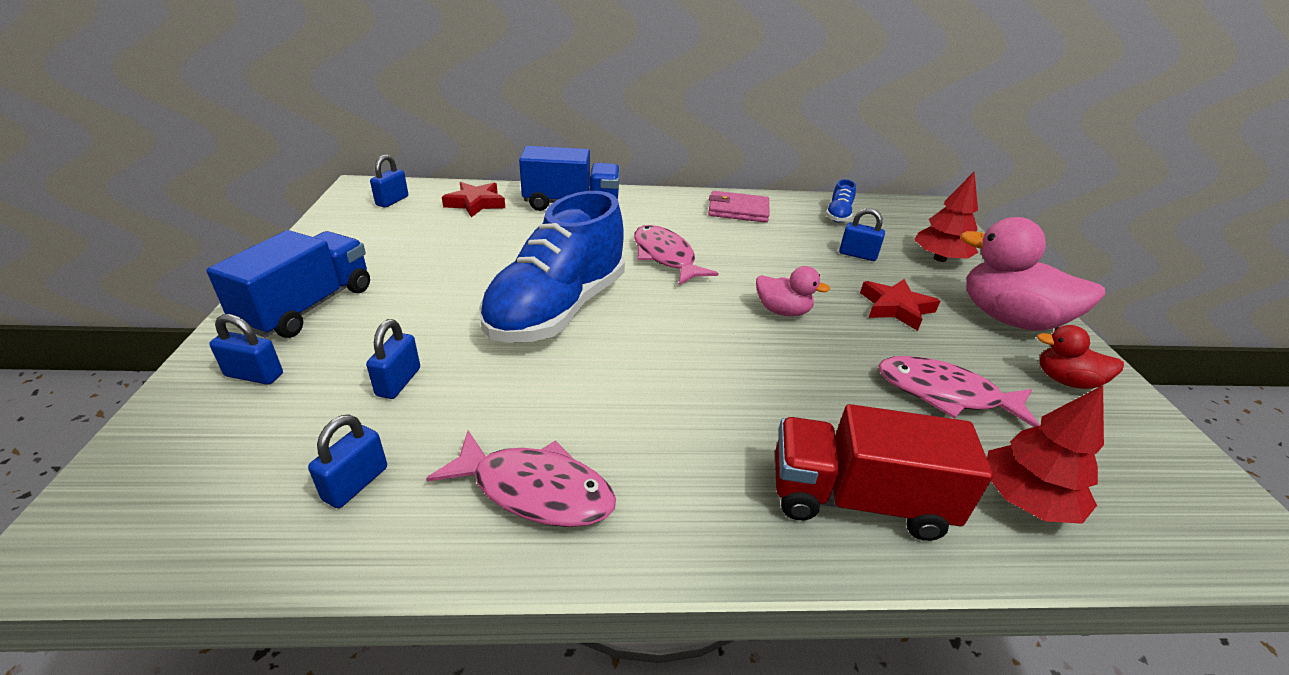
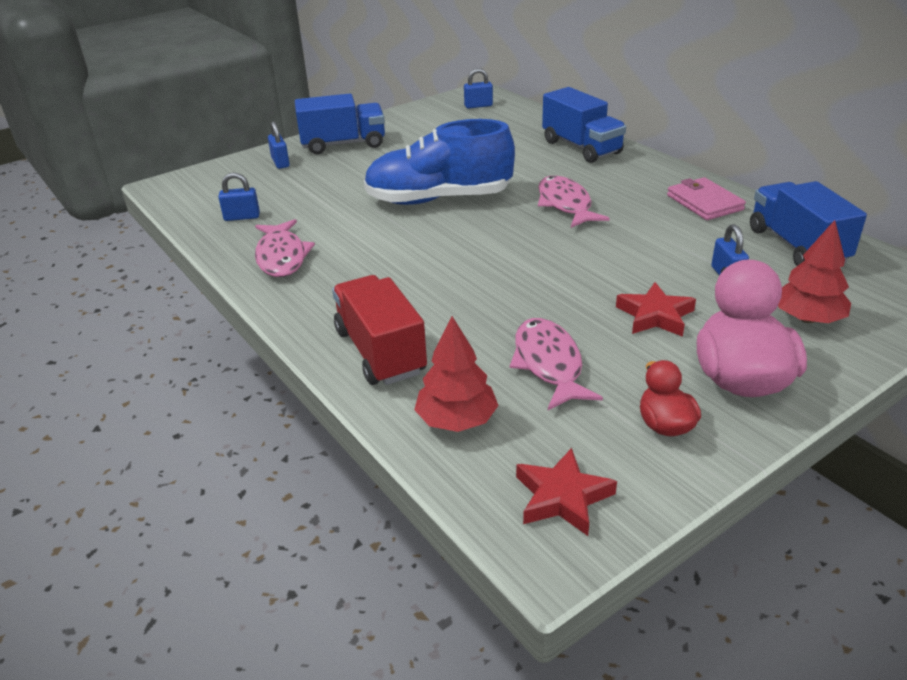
camera: 60 degrees right, 0 degrees up
blue padlock [366,319,420,399] -> none
red star [442,182,505,217] -> red star moved to [516,448,617,536]
pink fish [634,225,719,285] -> pink fish turned 45 degrees counterclockwise [538,176,610,228]
pink duck [756,266,830,316] -> none
blue shoe [826,179,856,222] -> blue truck [750,181,867,266]

